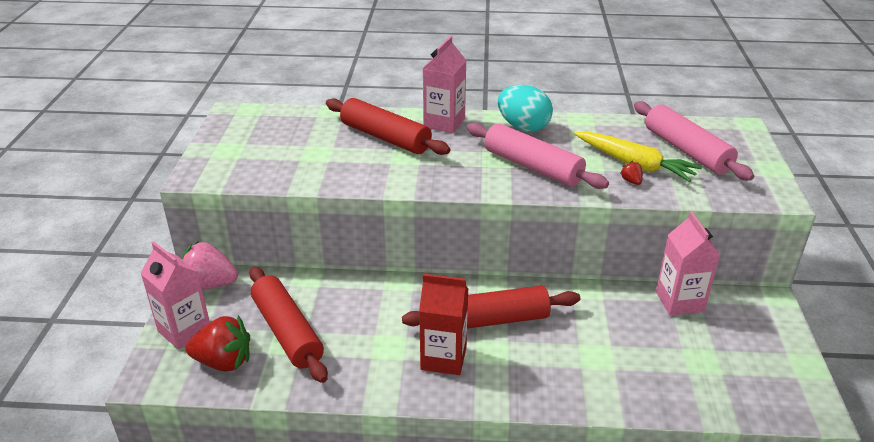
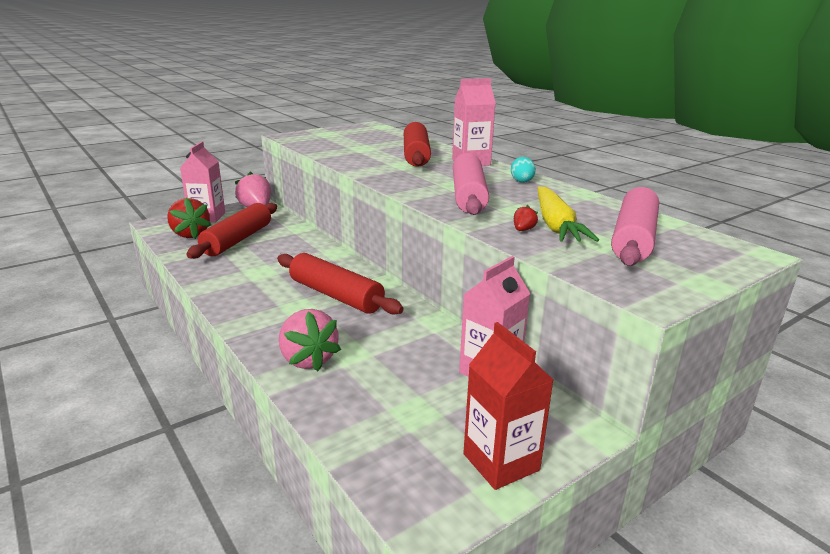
camera: 50 degrees right, 10 degrees down
red carton [419,274,468,375] -> red carton moved to [463,322,553,490]
turquoise egg [498,85,553,132] -> turquoise egg [511,157,536,183], size x0.54
none -> pink strawberry [279,309,341,371]

